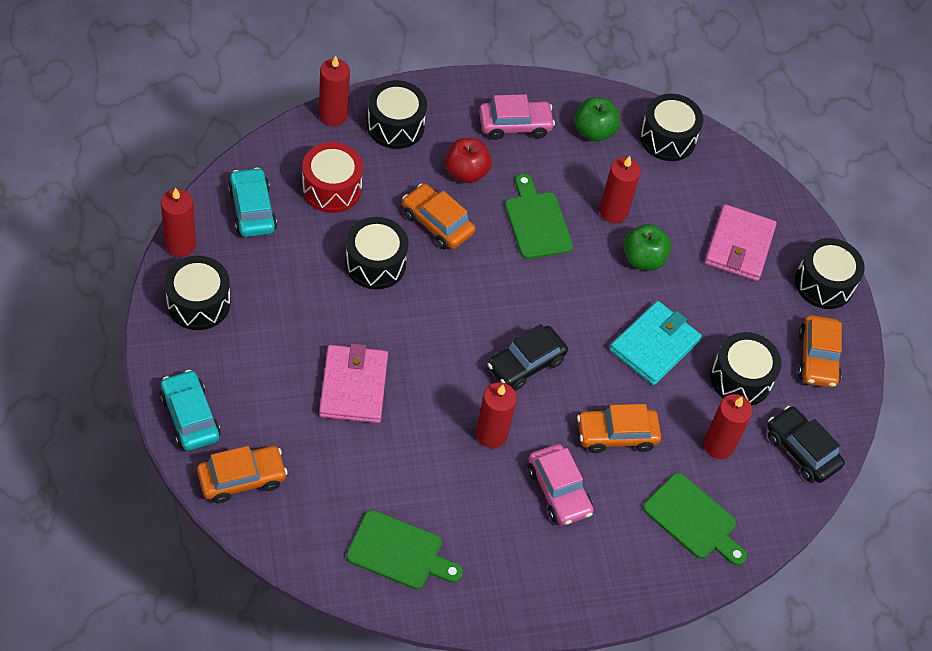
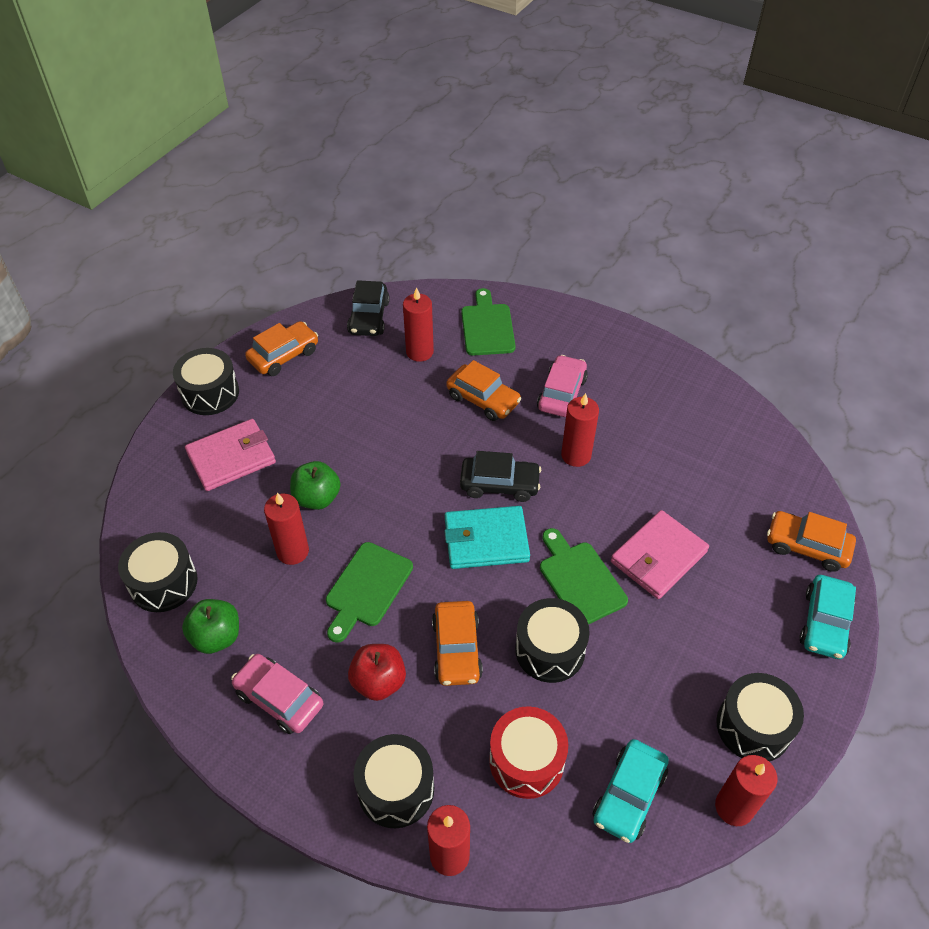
camera: 130 degrees left, 5 degrees down
green cutting board [346,510,463,589] -> green cutting board moved to [540,528,628,625]
turquoise wallet [610,301,702,385] -> turquoise wallet moved to [444,506,530,569]
black drum [710,332,782,406] -> none

